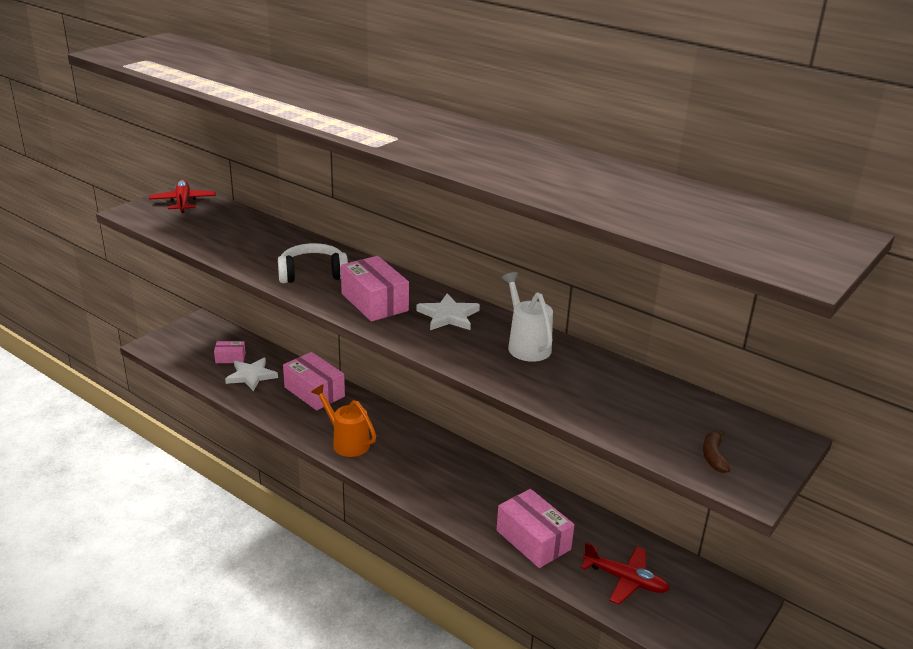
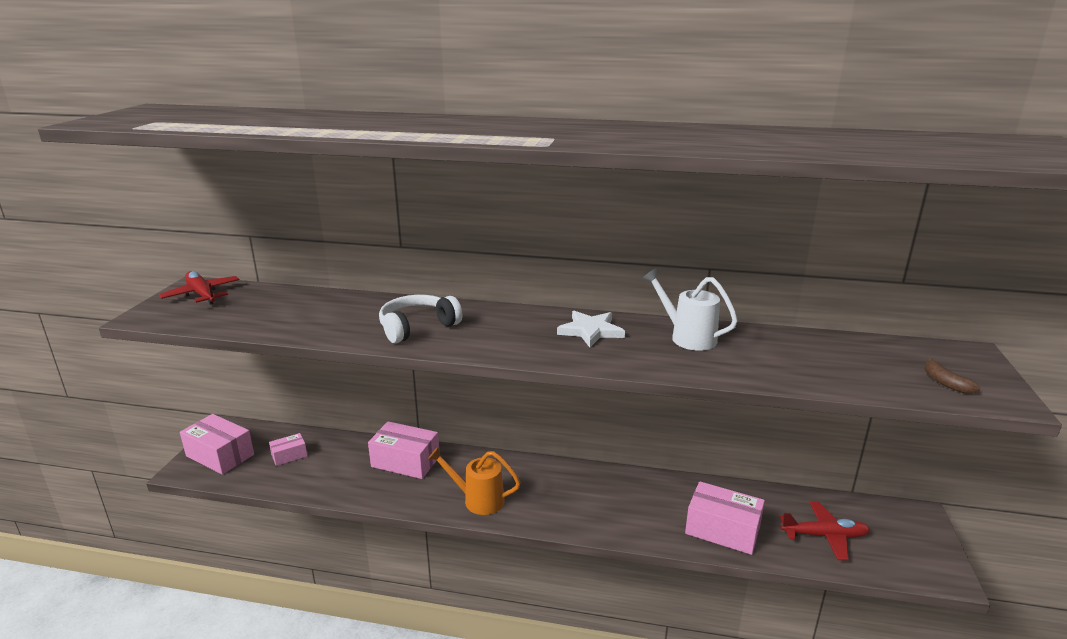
camera: 25 degrees left, 5 degrees down
white star [225,358,278,391] -> none
pink box [341,256,409,321] -> pink box moved to [180,414,254,475]

